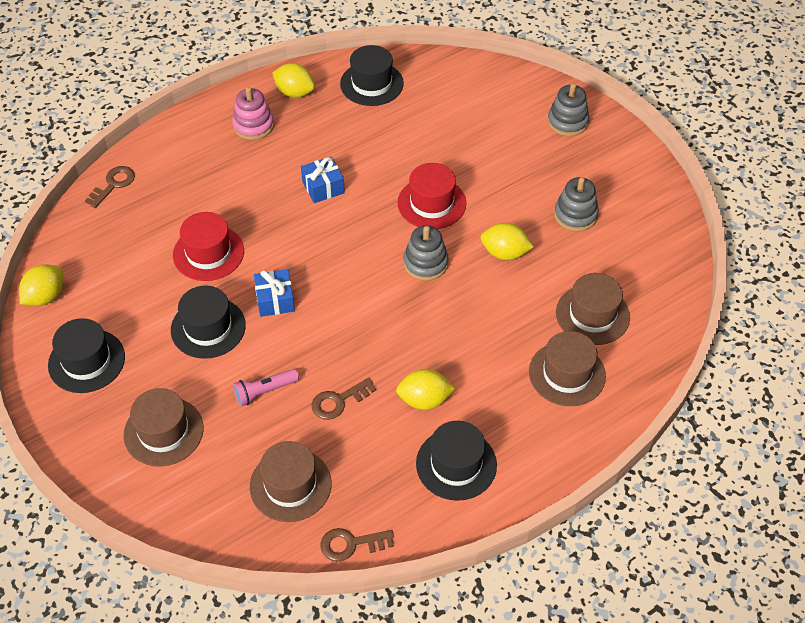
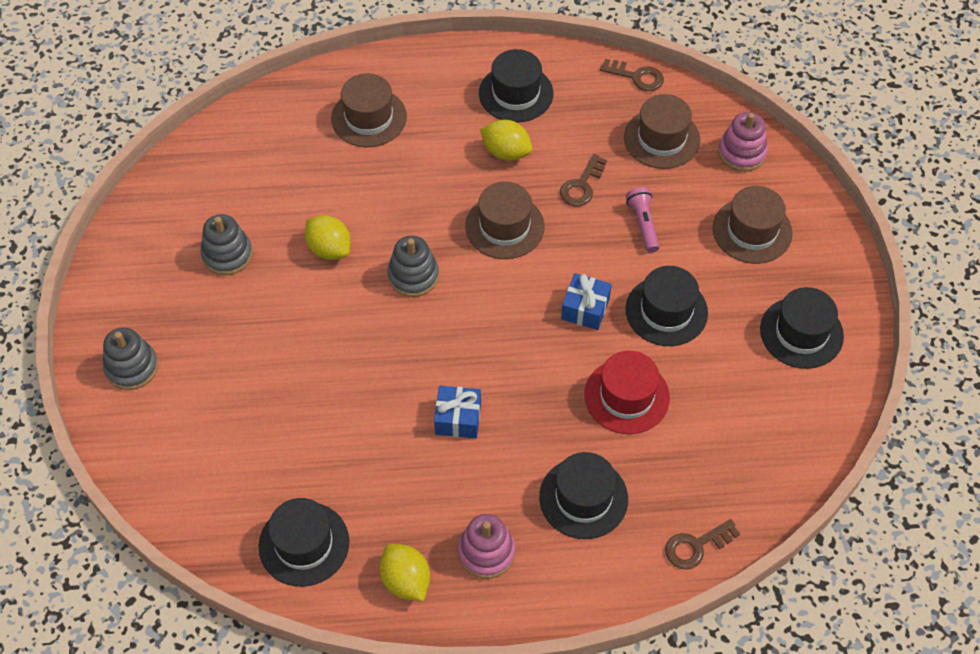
camera: 150 degrees left, 5 degrees up
yellow lemon [19,264,63,306] -> none
pink flashlight [233,369,299,406] -> pink flashlight turned 105 degrees counterclockwise [626,187,660,253]
brown key [312,378,376,420] -> brown key turned 120 degrees clockwise [560,154,607,207]
red hat [397,163,466,229] -> none
brown hat [556,273,630,345] -> brown hat moved to [465,182,545,259]
none -> black hat [539,452,628,539]
none -> pink stacking toy [718,112,768,172]

